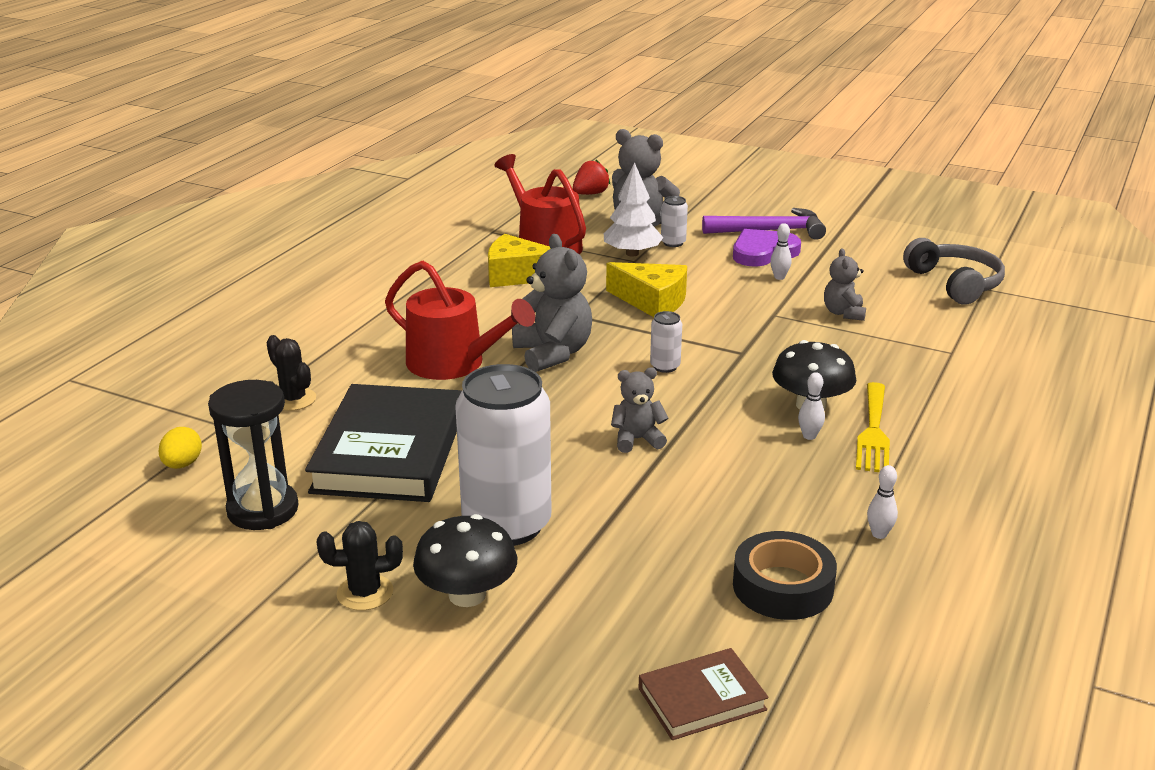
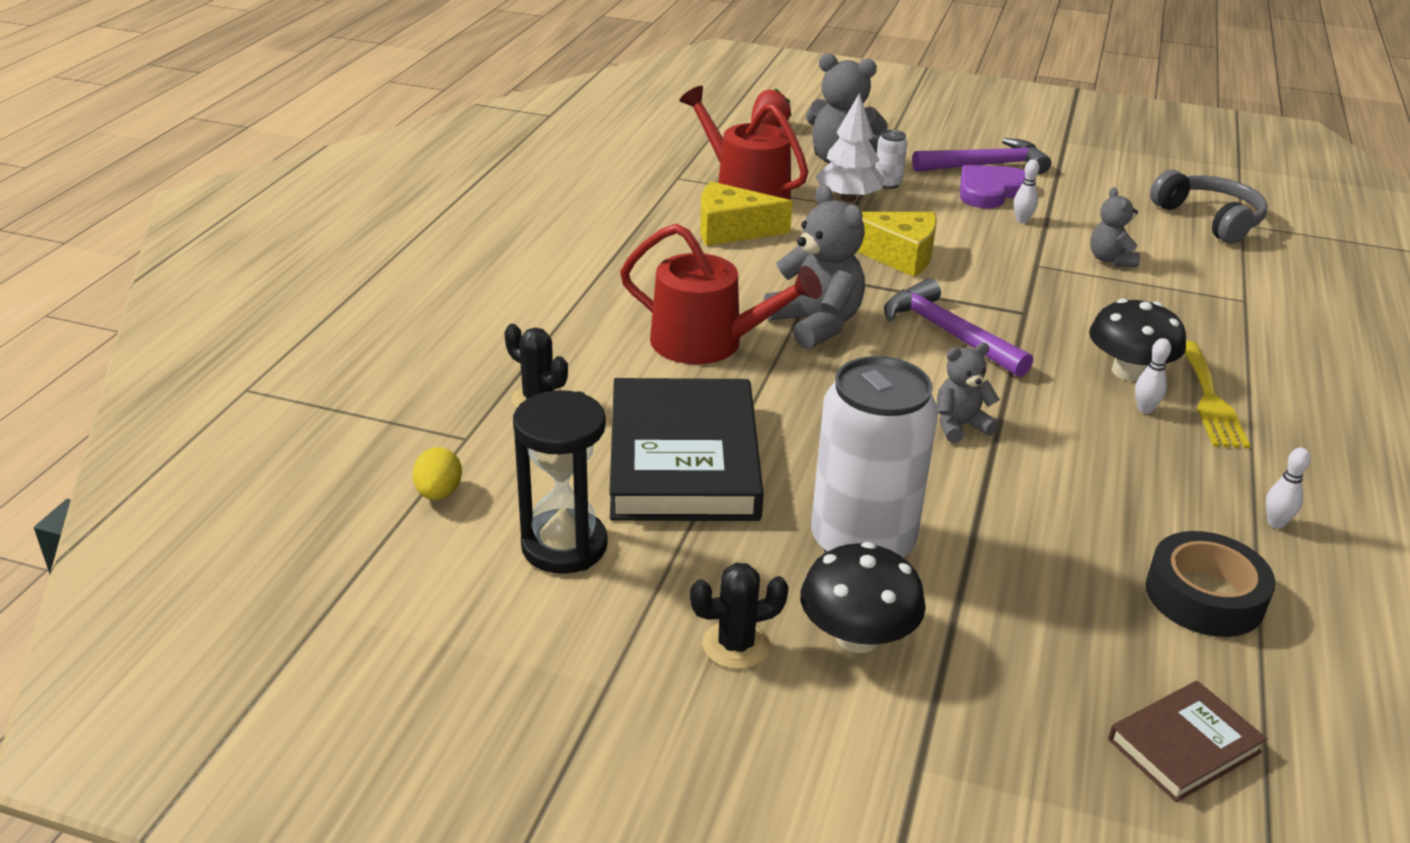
camera: 10 degrees left, 5 degrees up
white can [650,311,682,373] -> purple hammer [884,278,1033,377]

